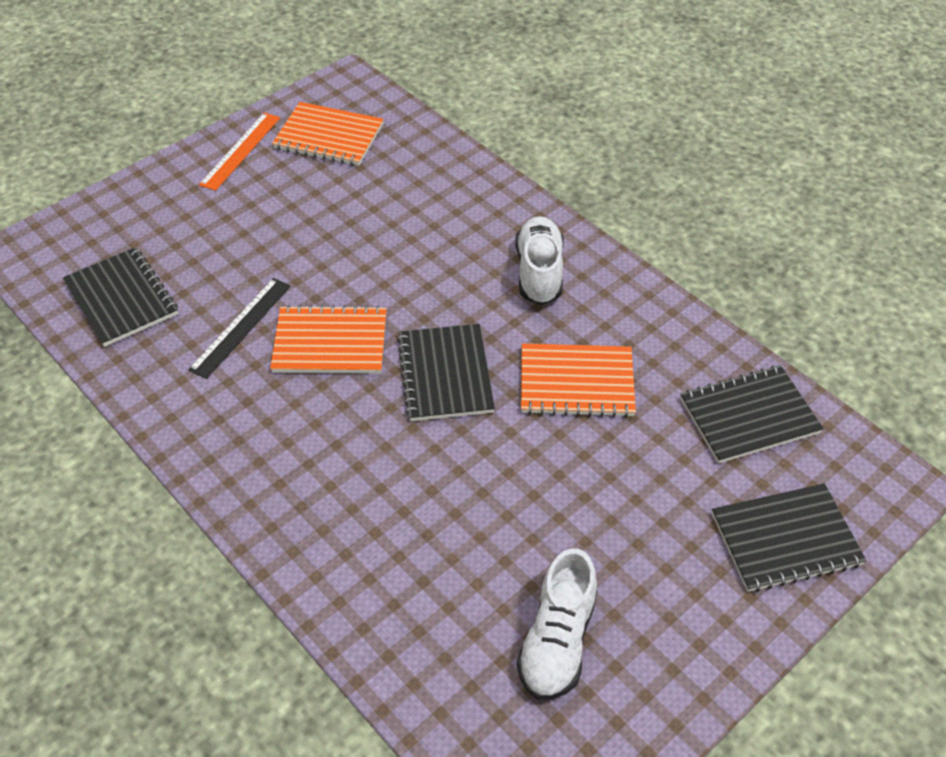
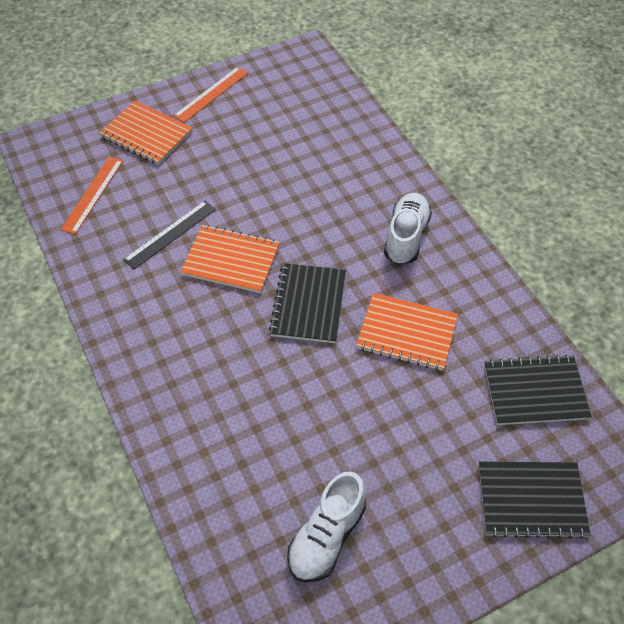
camera: 15 degrees right, 5 degrees up
black notebook [63,247,178,347] -> orange ruler [61,157,123,234]
orange notebook [272,102,384,166] -> orange notebook moved to [99,101,193,165]

